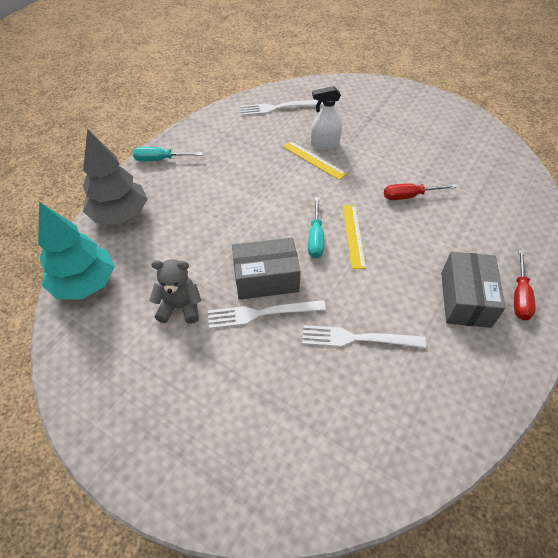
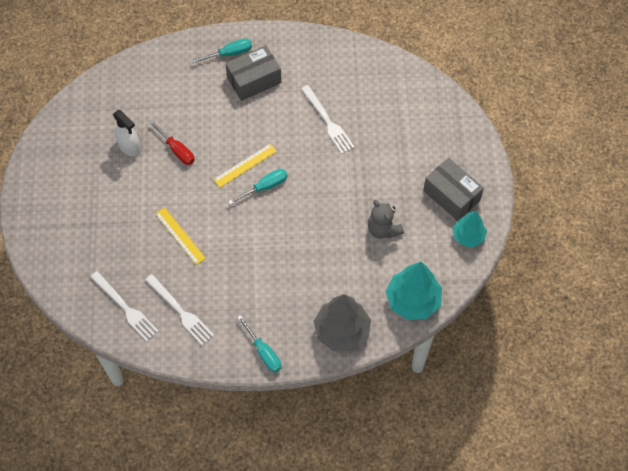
camera: 125 degrees left, 10 degrees up
white fork [208,300,326,329] -> white fork moved to [145,274,214,345]
grey box [232,237,301,300] -> grey box moved to [423,158,484,221]
yellow ruler [283,141,347,180] -> yellow ruler turned 45 degrees counterclockwise [155,207,206,265]
white spray bottle [311,86,342,150] -> white spray bottle moved to [113,110,141,156]
red screwdriver [514,250,535,320] -> turquoise screwdriver [192,38,252,63]
none -> turquoise tree [453,211,487,247]

